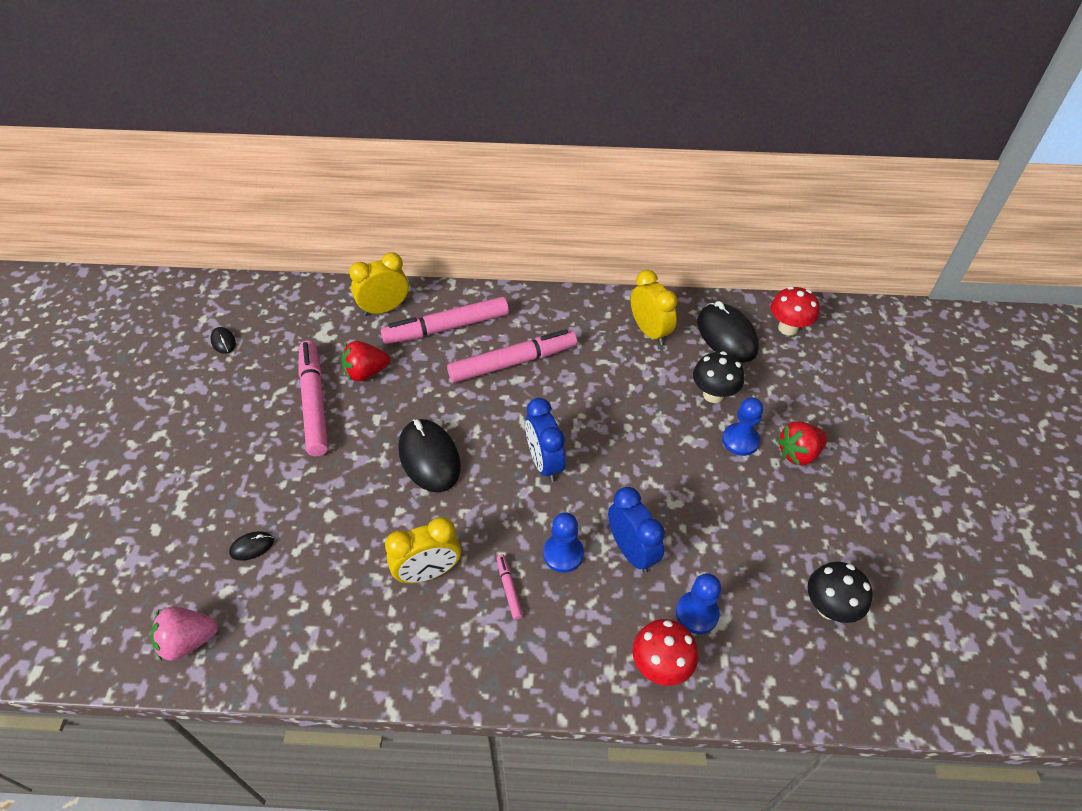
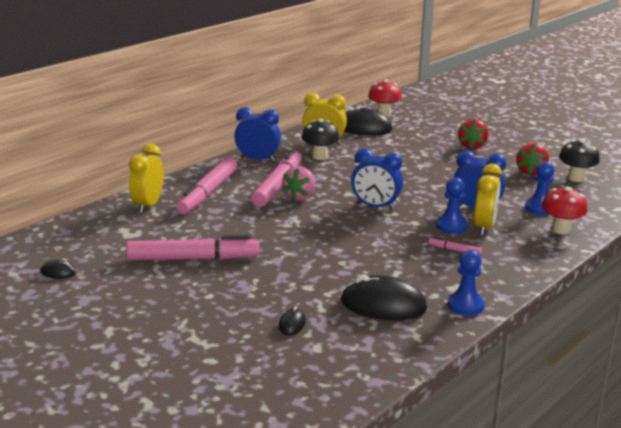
camera: 50 degrees left, 25 degrees down
pink strawberry [150,606,218,661] -> pink strawberry moved to [282,166,315,201]
pink marker [298,341,328,456] -> pink marker turned 150 degrees clockwise [126,235,259,260]
red strawberry [341,341,390,382] -> red strawberry moved to [516,143,549,175]
yellow clock [385,517,461,583] -> yellow clock moved to [474,164,502,236]
black mouse [398,419,461,492] -> black mouse moved to [341,274,427,320]
black mushroom [693,351,744,403] -> black mushroom moved to [302,119,339,160]
blue pawn [722,398,763,456] -> blue pawn moved to [448,250,485,315]
none -> blue clock [234,107,281,162]

